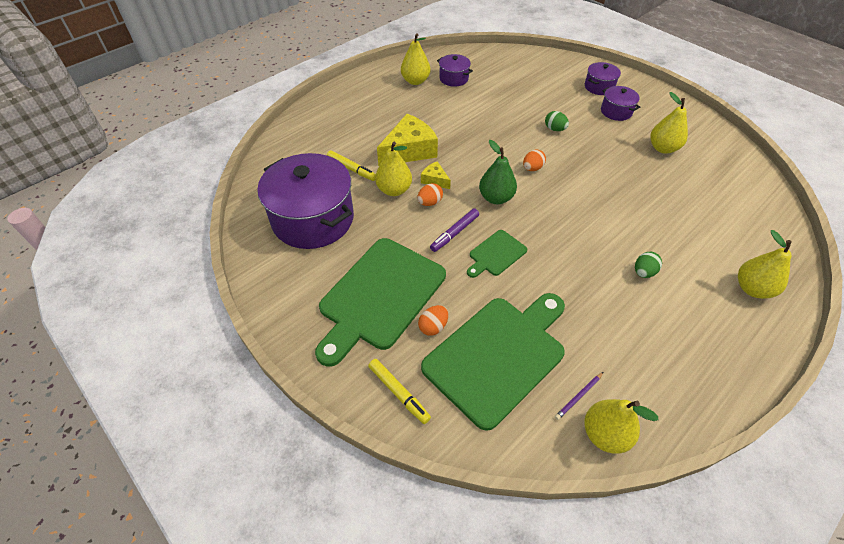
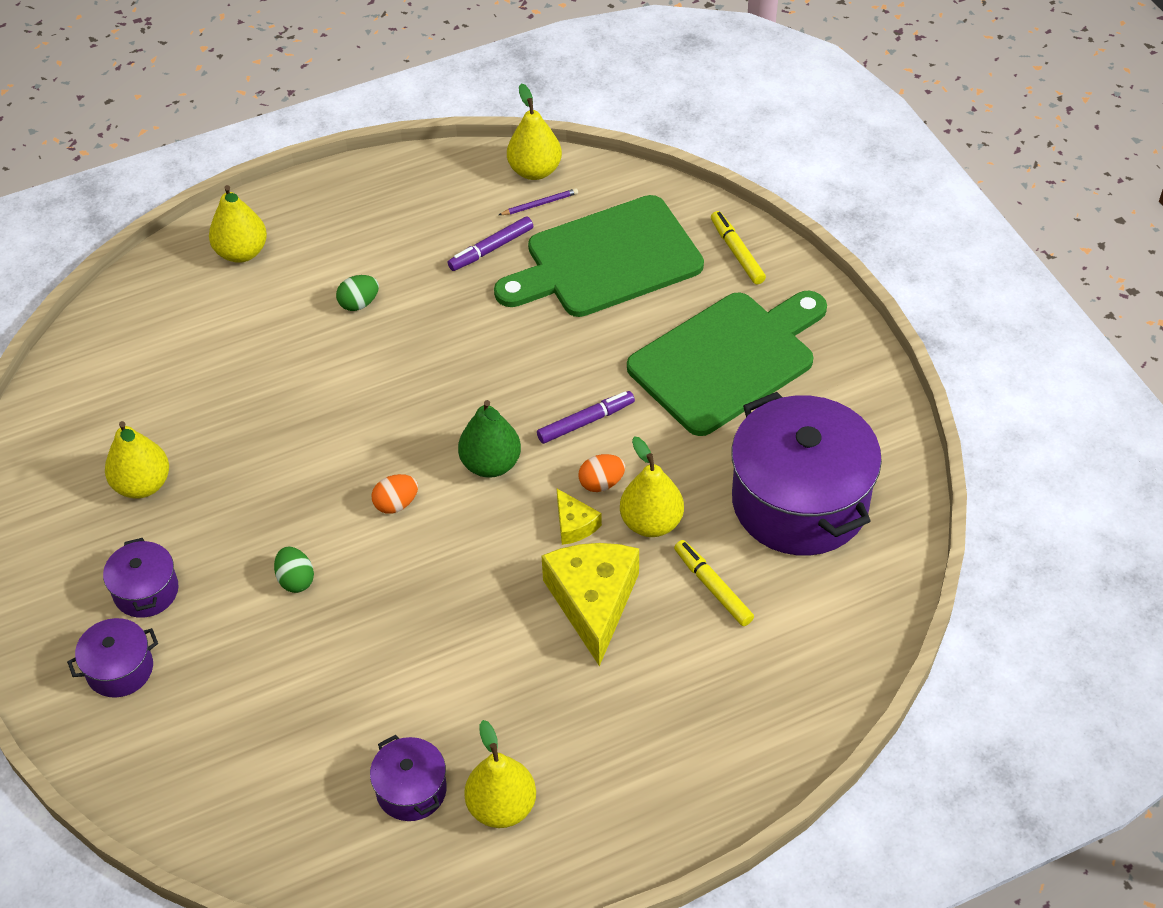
camera: 160 degrees left, 0 degrees up
yellow cheese [377,114,438,166] -> yellow cheese turned 105 degrees clockwise [542,543,639,666]
orange egg [418,305,448,336] -> none
green cutting board [467,230,527,278] -> none
none -> purple marker [448,216,533,271]

